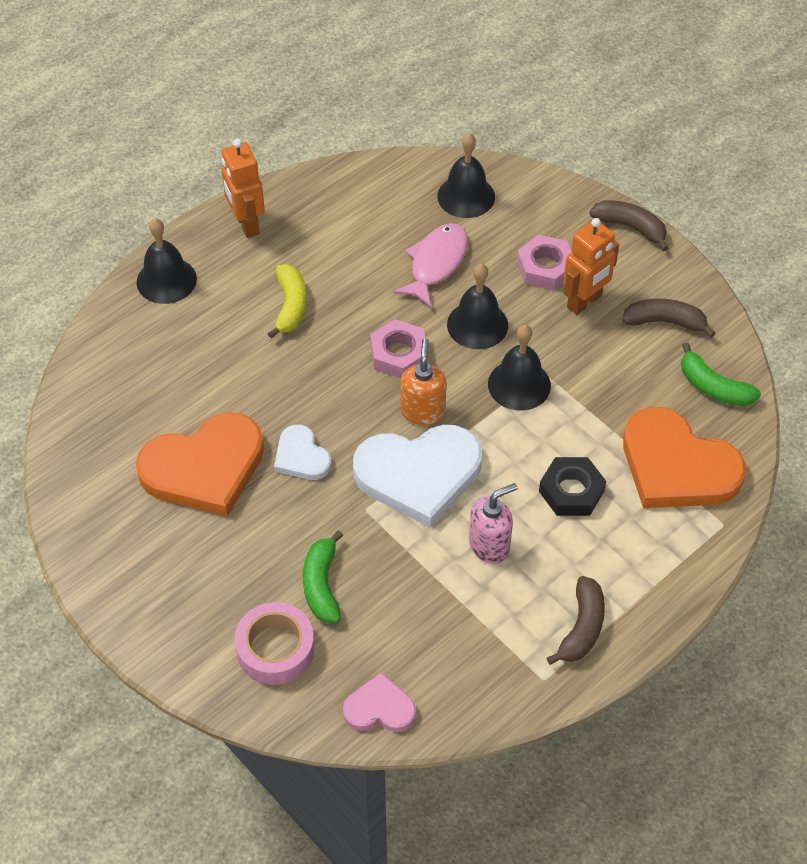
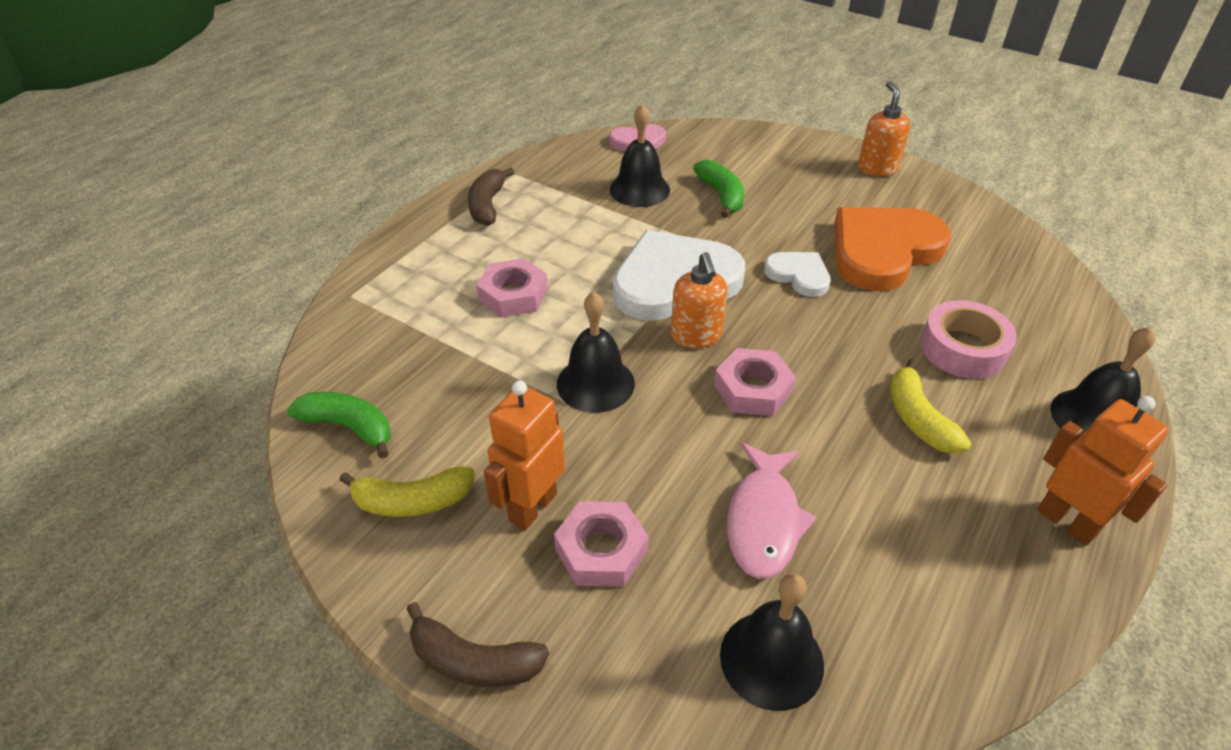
camera: 165 degrees right, 10 degrees down
pink tape [234,602,315,685] -> pink tape moved to [920,300,1017,379]
black bell [447,264,508,349] -> black bell moved to [610,104,670,207]
pink soap dispenser [469,483,518,564] -> none
black nut [539,457,606,516] -> pink nut [477,258,548,317]
brown banana [622,299,715,337] -> yellow banana [339,467,475,517]
orange heart [623,407,746,508] -> none
none -> orange soap dispenser [858,81,911,176]

